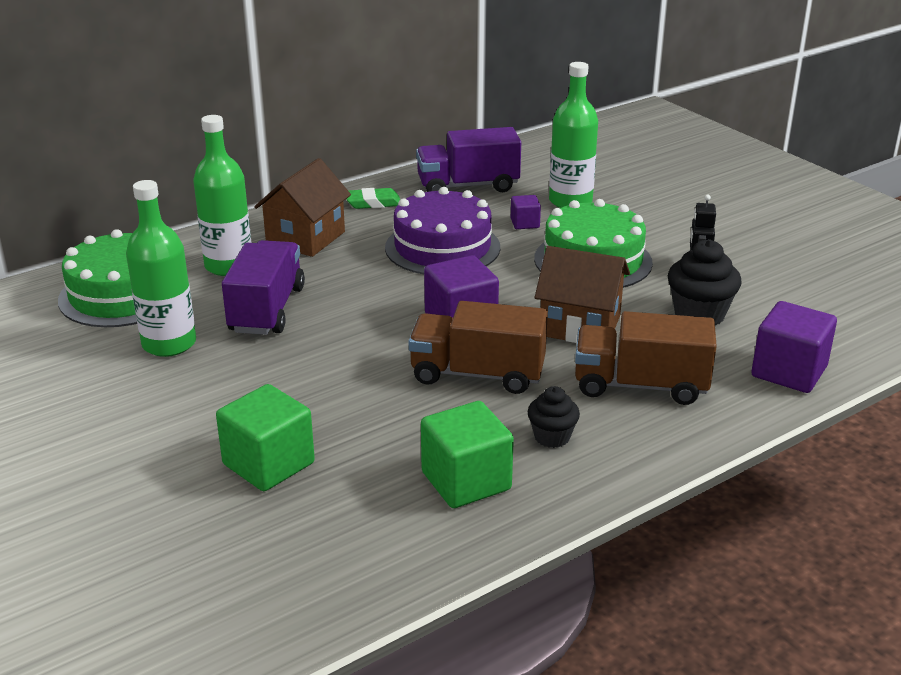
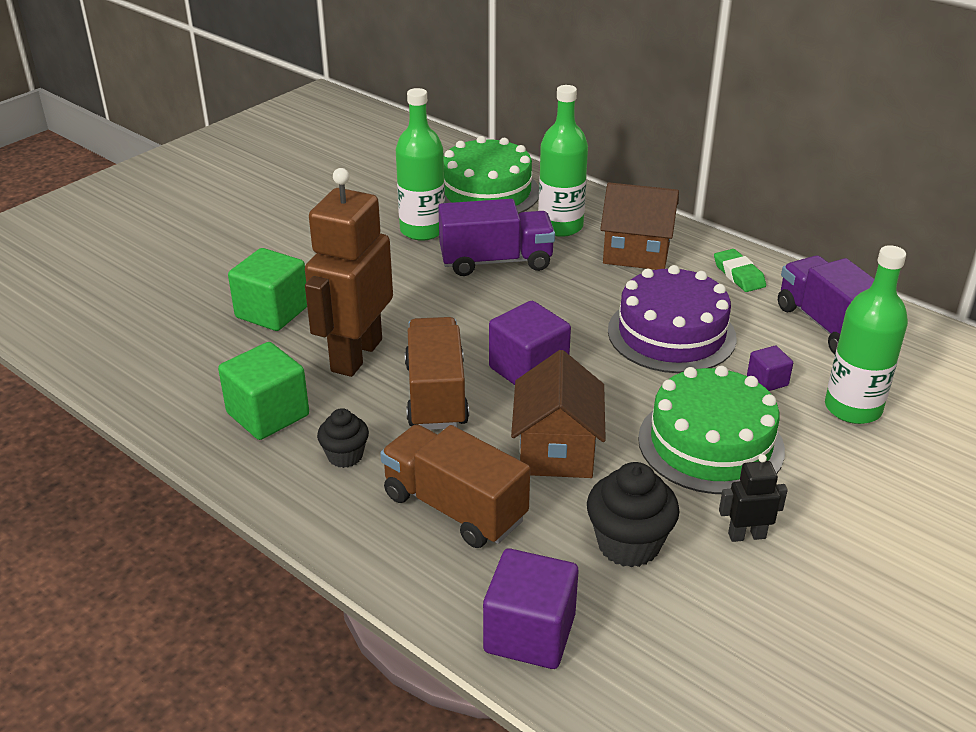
camera: 75 degrees right, 5 degrees up
brown truck [575,311,717,405] -> brown truck turned 45 degrees counterclockwise [380,424,530,548]
none -> brown robot [305,168,393,377]

